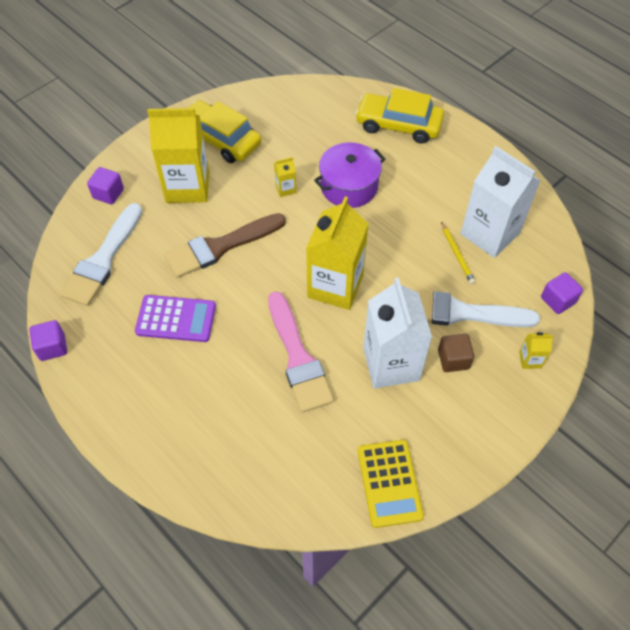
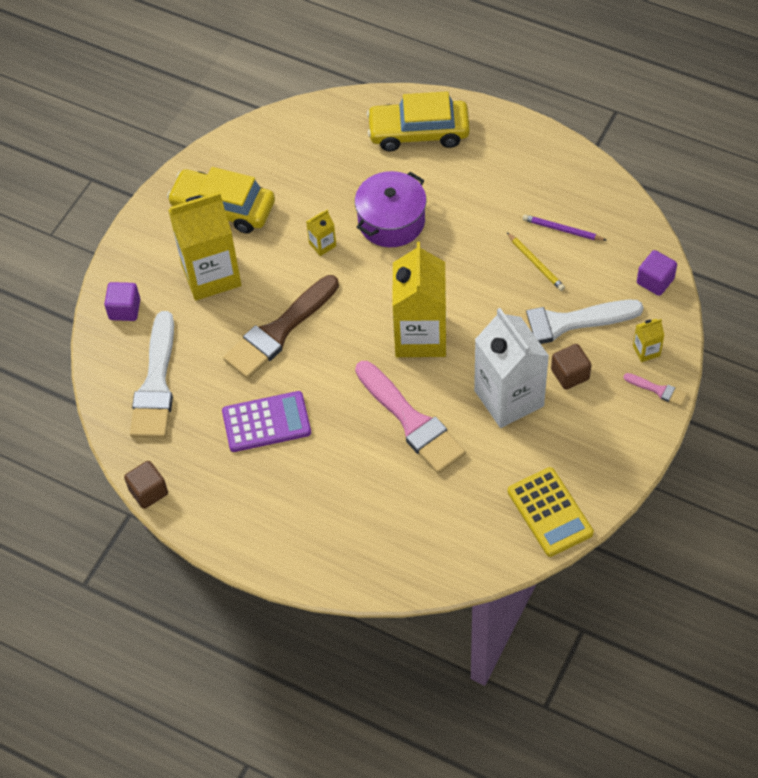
camera: 15 degrees left, 0 degrees up
purple cube [29,320,67,361] -> brown cube [124,461,168,509]
white carton [461,146,541,258] -> purple pencil [523,215,607,241]
none -> pink brush [623,373,687,406]

